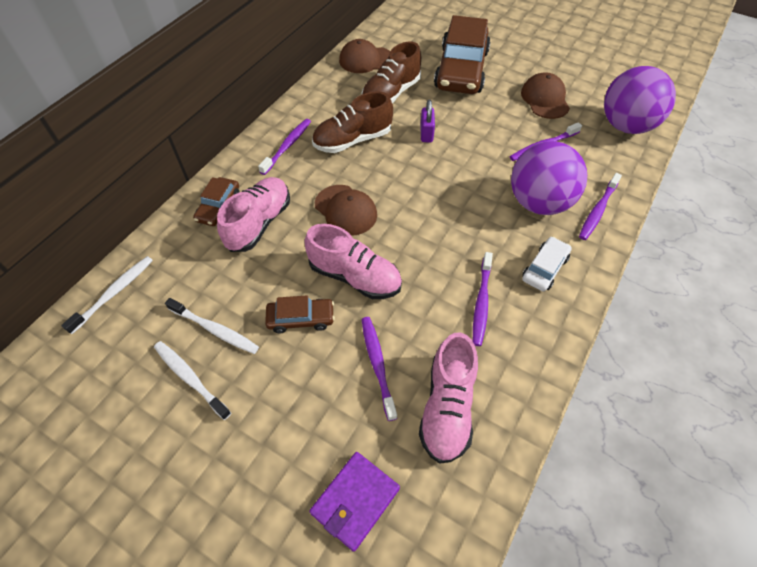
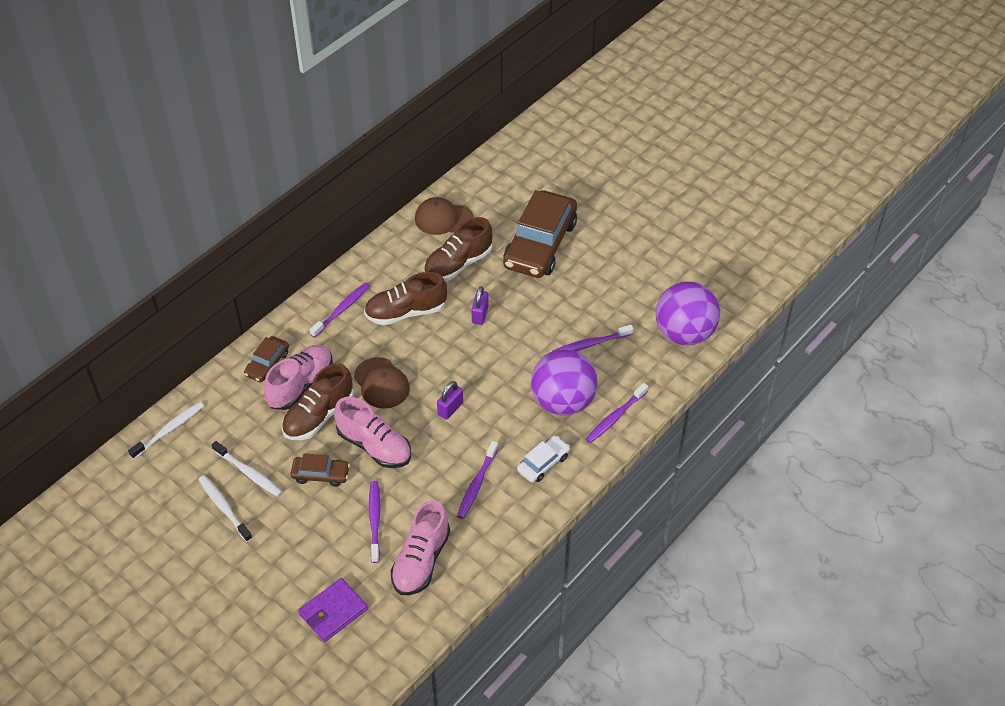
camera: 10 degrees right, 5 degrees down
brown cap [521,73,570,119] -> none
none -> brown shoe [282,363,354,440]
none -> purple padlock [437,381,463,420]

